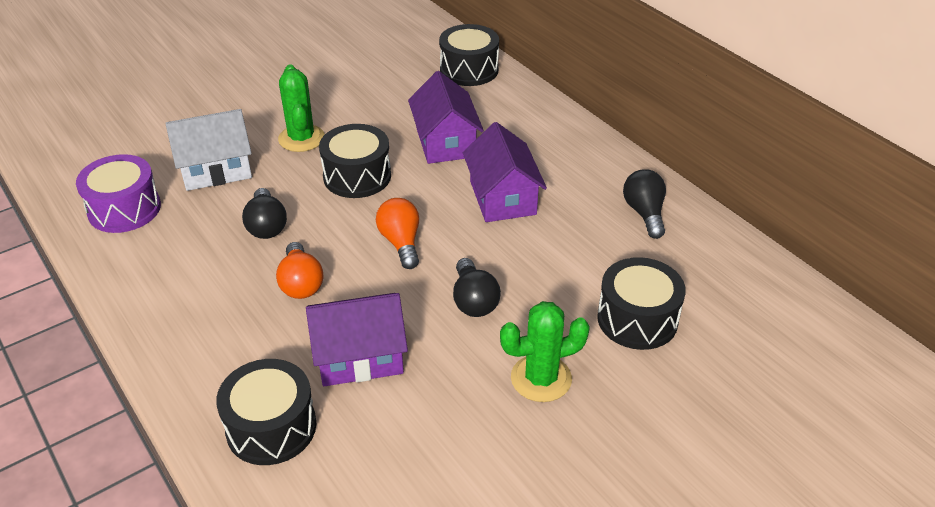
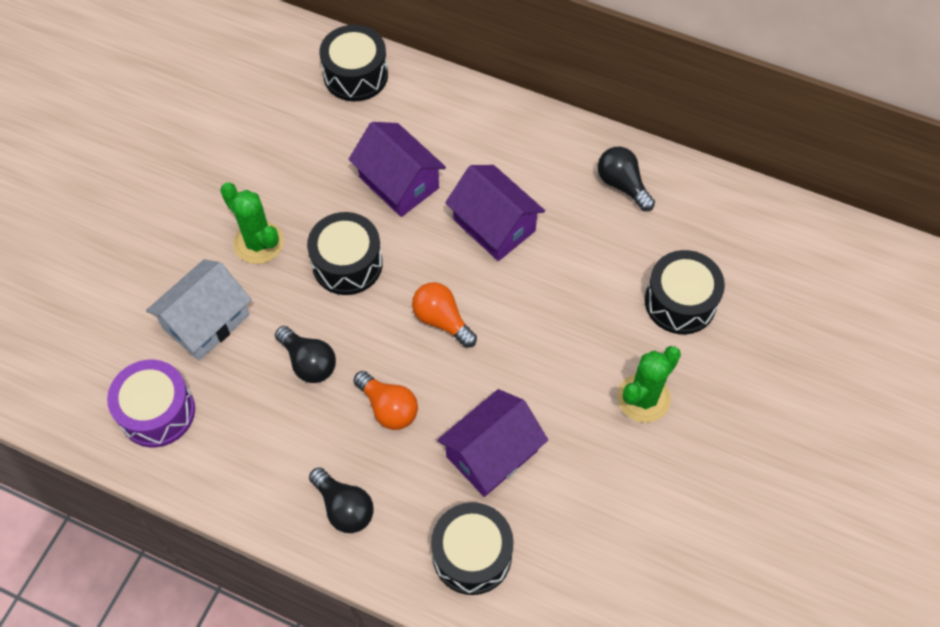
camera: 30 degrees left, 20 degrees up
black light bulb [453,258,501,317] -> black light bulb moved to [309,467,374,533]

